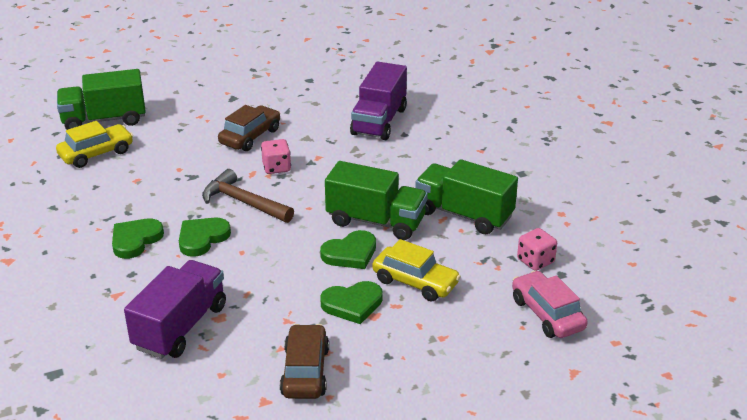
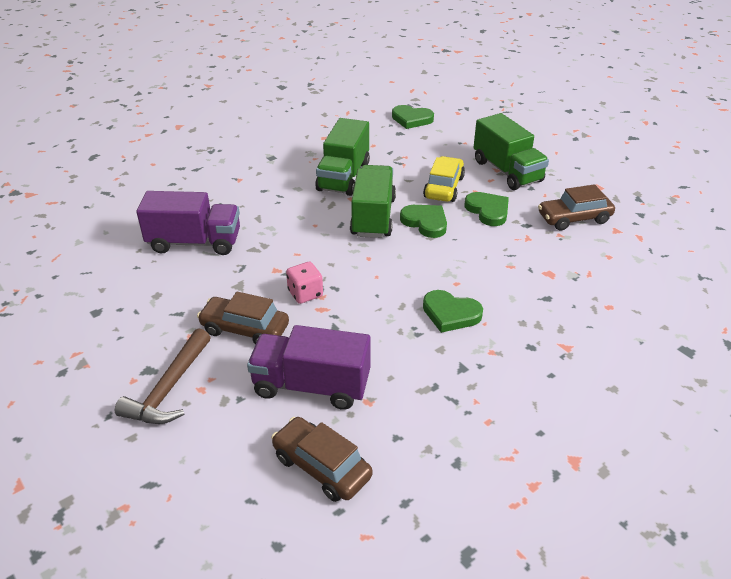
camera: 105 degrees left, 5 degrees up
yellow car [56,121,133,168] -> brown car [271,417,373,502]
green truck [57,69,146,130] -> green truck moved to [473,113,549,190]
green heart [112,219,164,259] -> green heart moved to [392,105,434,129]
purple truck [124,260,226,359] -> purple truck moved to [247,325,371,410]
brown hammer [202,169,294,223] -> brown hammer moved to [115,328,211,424]
pink car [512,271,588,338] -> none
pink dice [517,228,557,271] -> none

